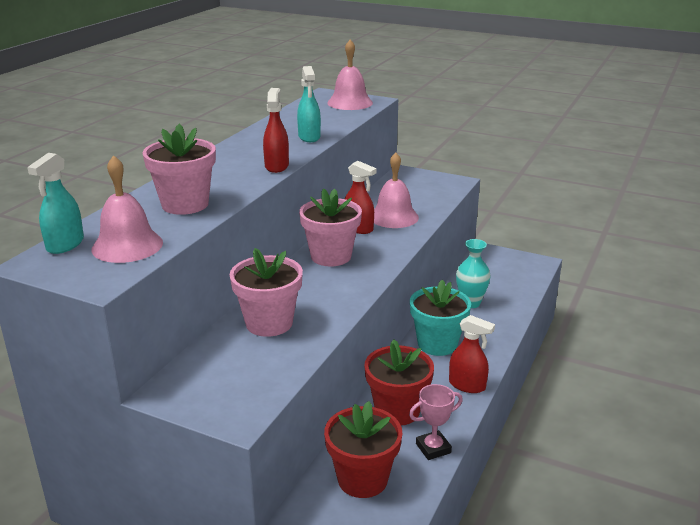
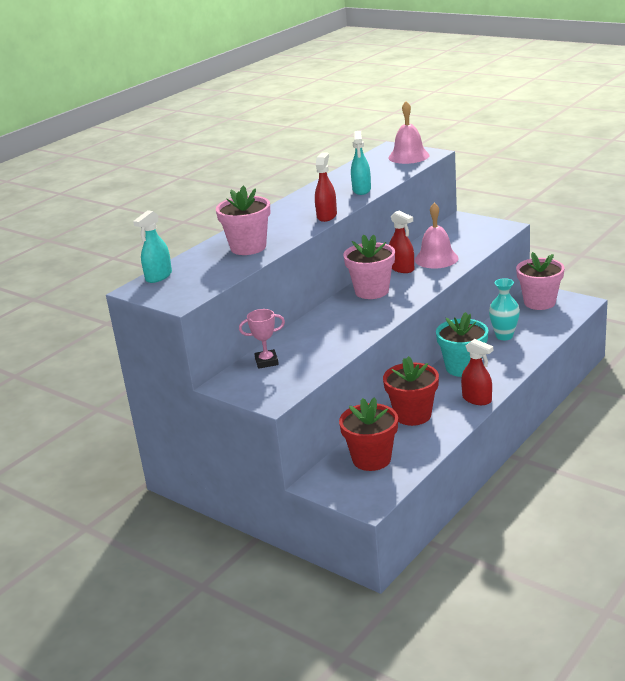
camera: 15 degrees right, 0 degrees up
pink bell [91,155,163,263] -> none
pink flower pot [230,248,303,337] -> pink flower pot moved to [516,252,565,310]
pink trophy [409,384,463,460] -> pink trophy moved to [239,309,285,369]

